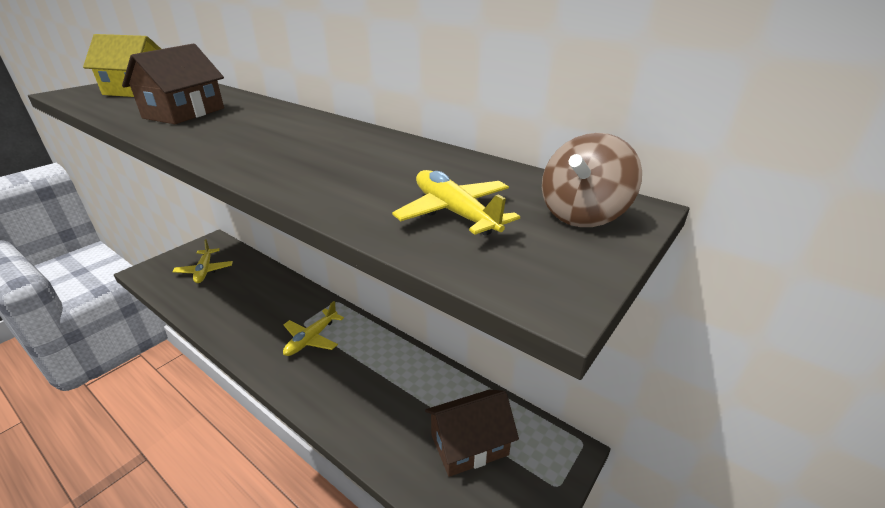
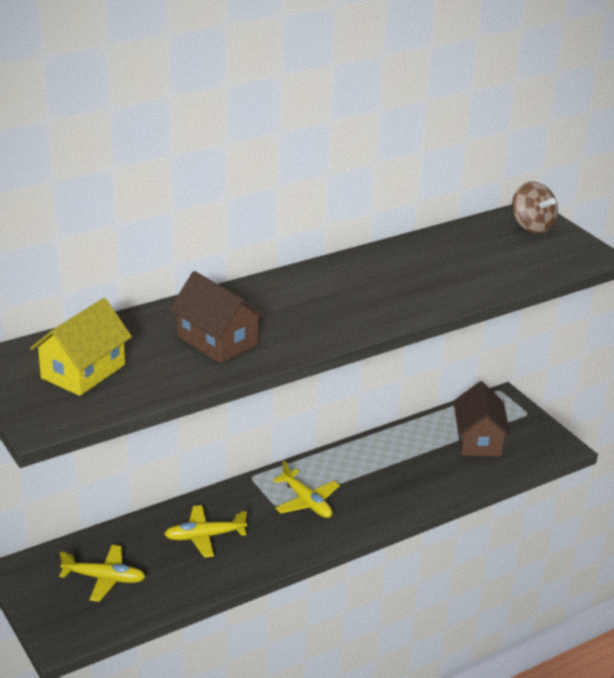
camera: 70 degrees left, 0 degrees up
yellow plane [392,170,520,236] -> yellow plane moved to [164,505,247,558]

